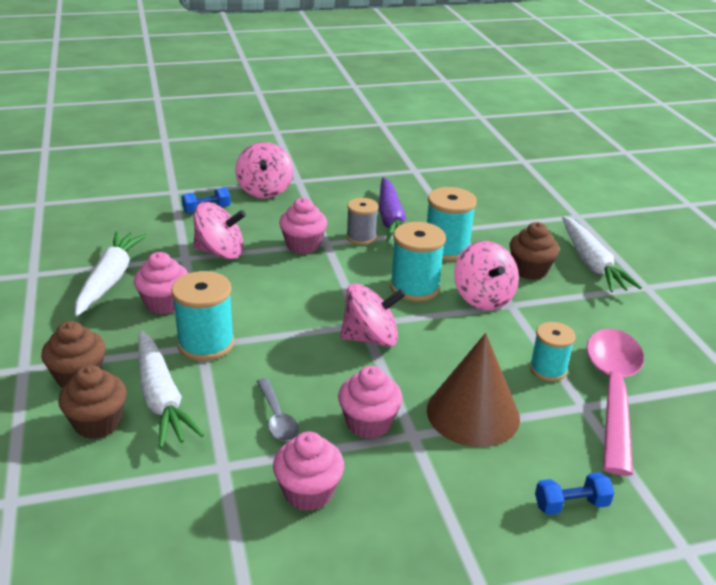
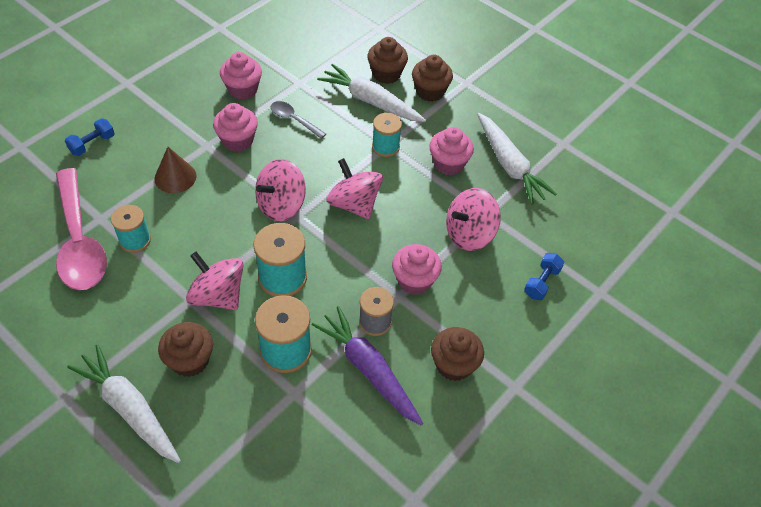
camera: 145 degrees right, 20 degrees up
turquoise spool [171,271,235,361] -> turquoise spool [372,113,402,157], size x0.65
pink spinning top [235,142,293,199] -> pink spinning top moved to [326,158,383,219]
brown cone [427,333,520,447] -> brown cone [154,147,196,193], size x0.61
none -> brown cupcake [431,327,484,381]

